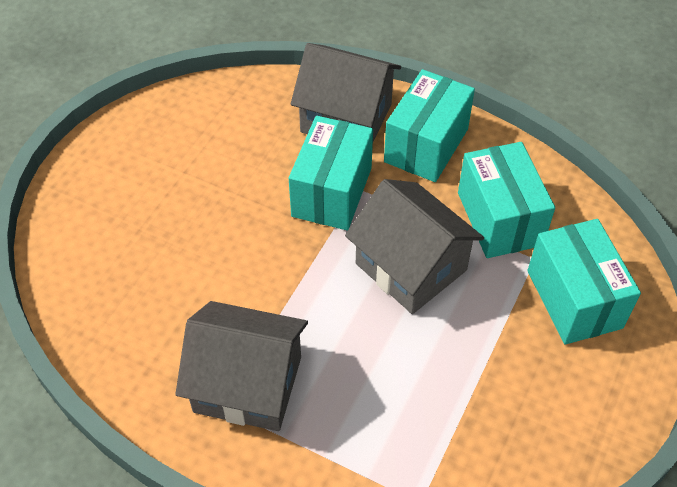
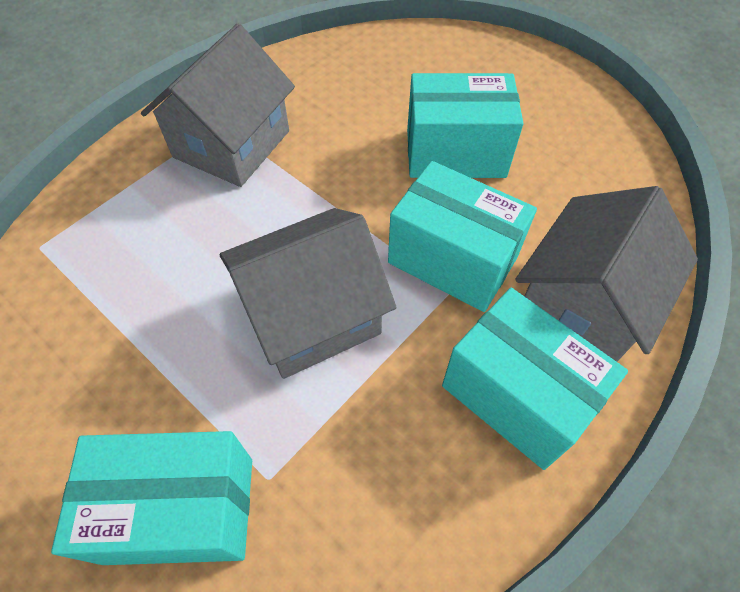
camera: 105 degrees right, 5 degrees up
turquoise box [458,142,555,258] -> turquoise box moved to [407,73,523,178]

